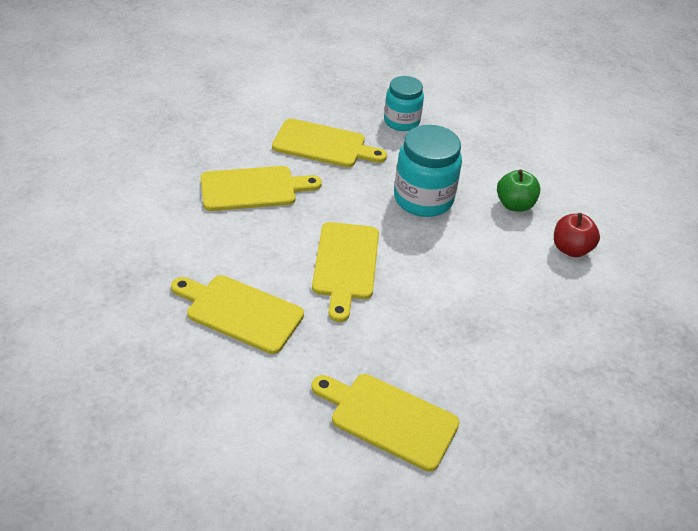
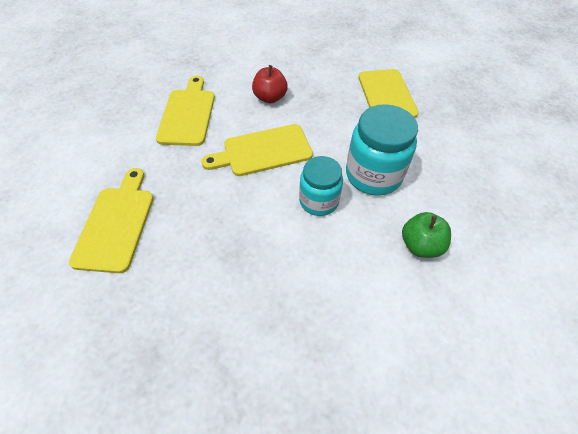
camera: 70 degrees right, 10 degrees up
yellow cutting board [201,166,322,211] -> none
turquoise jar [384,76,424,131] -> turquoise jar moved to [299,156,343,216]
red apple [554,213,600,257] -> red apple moved to [252,65,288,103]

